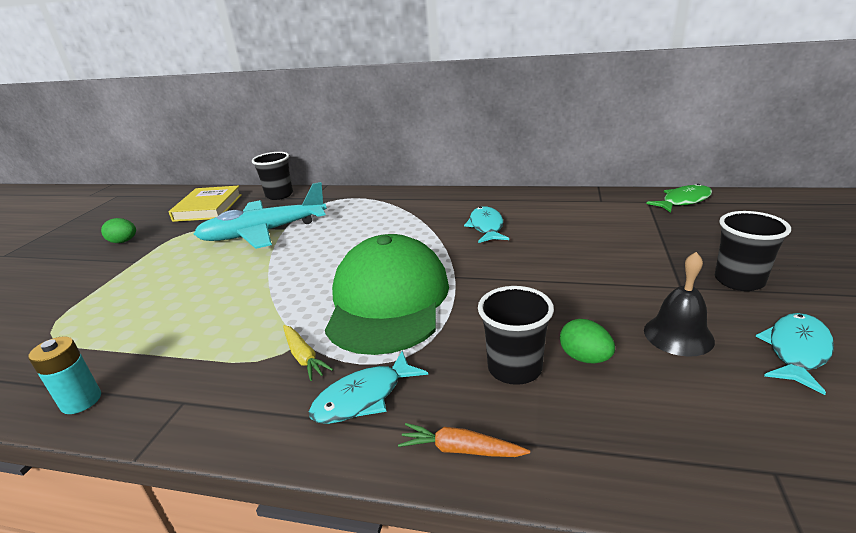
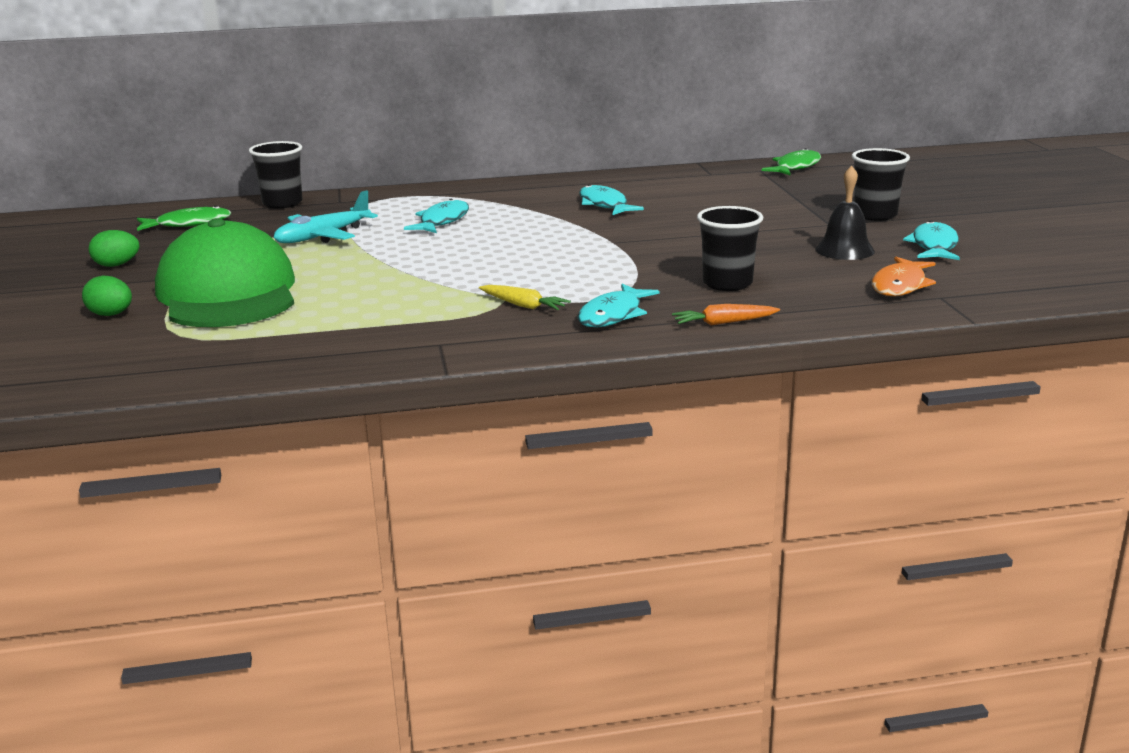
camera: 25 degrees left, 5 degrees down
turquoise battery [28,336,101,414] -> none
yellow book [169,185,242,222] -> green fish [137,205,231,231]
turquoise plane [194,182,327,249] -> turquoise plane [274,190,378,243], size x0.66
green cap [325,234,449,355] -> green cap moved to [155,218,295,327]
green egg [560,319,615,363] -> green egg moved to [82,276,132,316]
none -> turquoise fish [404,199,469,233]
none -> orange fish [872,256,936,296]

